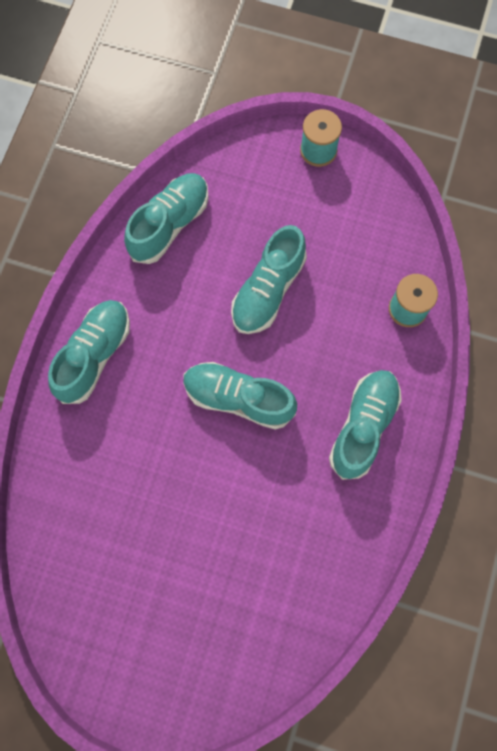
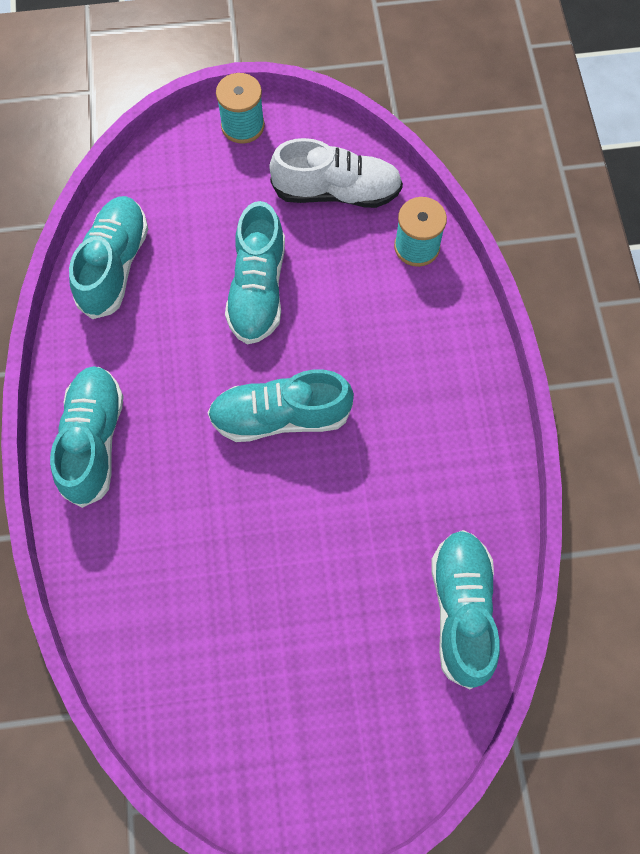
camera: 25 degrees left, 5 degrees down
turquoise shoe [329,370,402,480] -> turquoise shoe moved to [431,530,500,689]
none -> white shoe [269,138,403,208]

